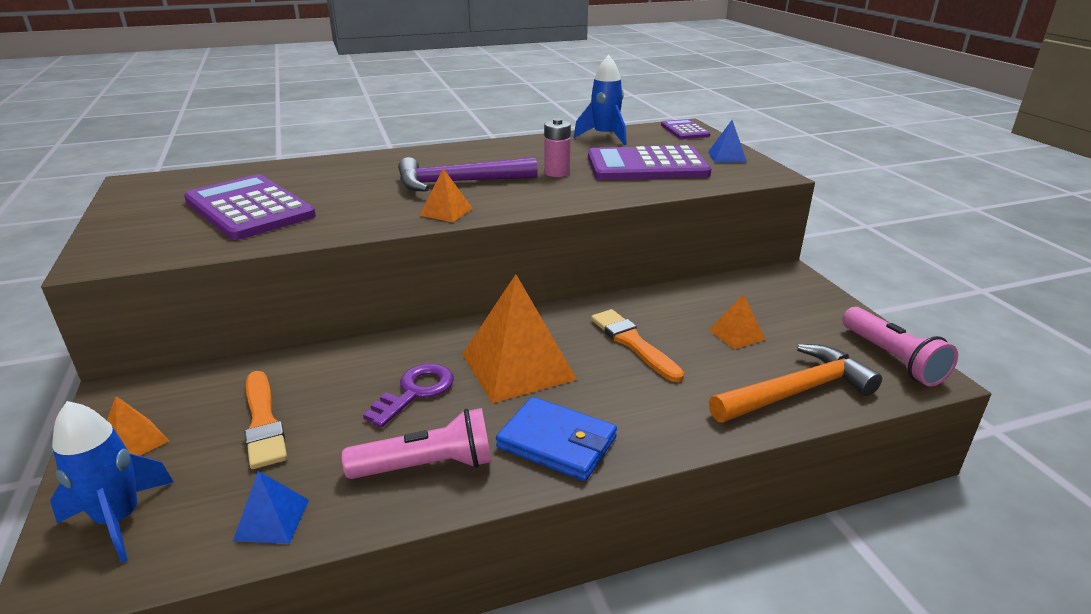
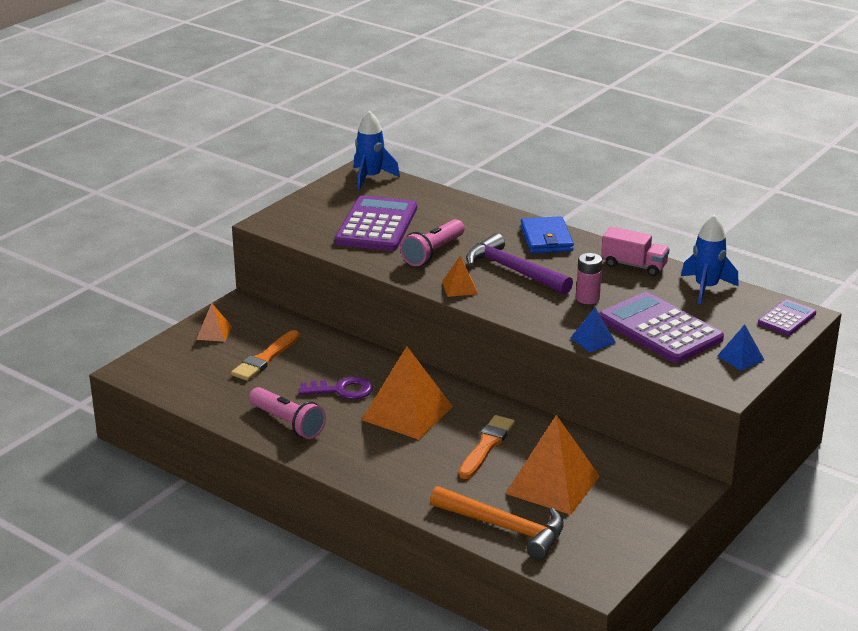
camera: 55 degrees right, 0 degrees up
blue rocket [50,401,174,563] -> blue rocket moved to [354,111,400,190]
blue pyramid [233,471,309,543] -> blue pyramid moved to [570,307,616,352]
blue wallet [496,397,617,481] -> blue wallet moved to [521,216,574,254]
orange pyramid [709,294,766,349] -> orange pyramid [505,415,600,515], size x2.08
pink flashlight [843,307,958,386] -> pink flashlight moved to [400,219,464,266]
none -> pink truck [601,227,670,276]

